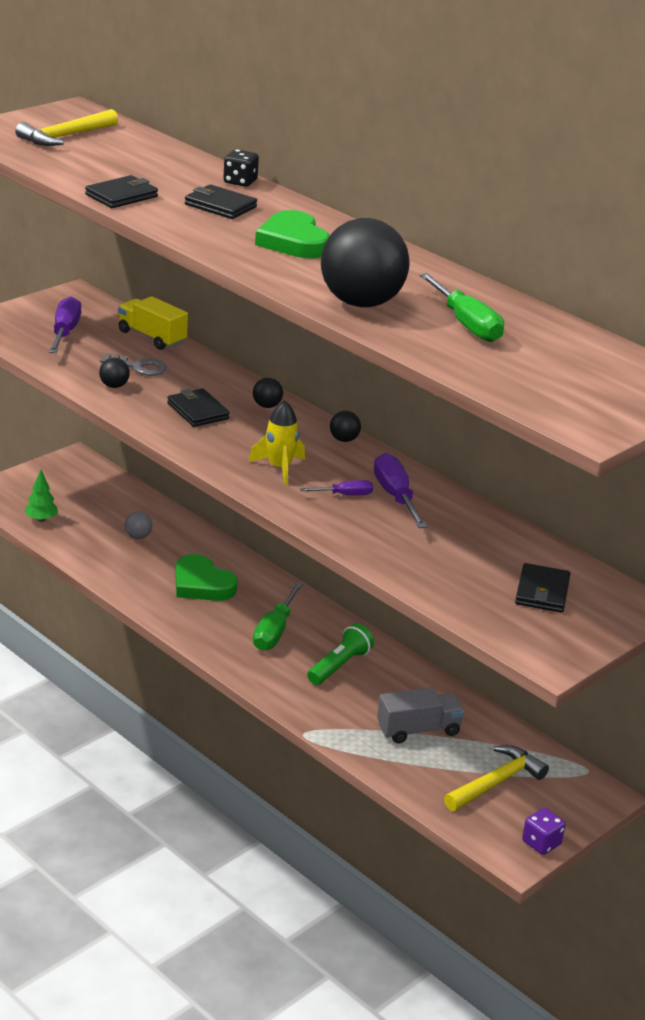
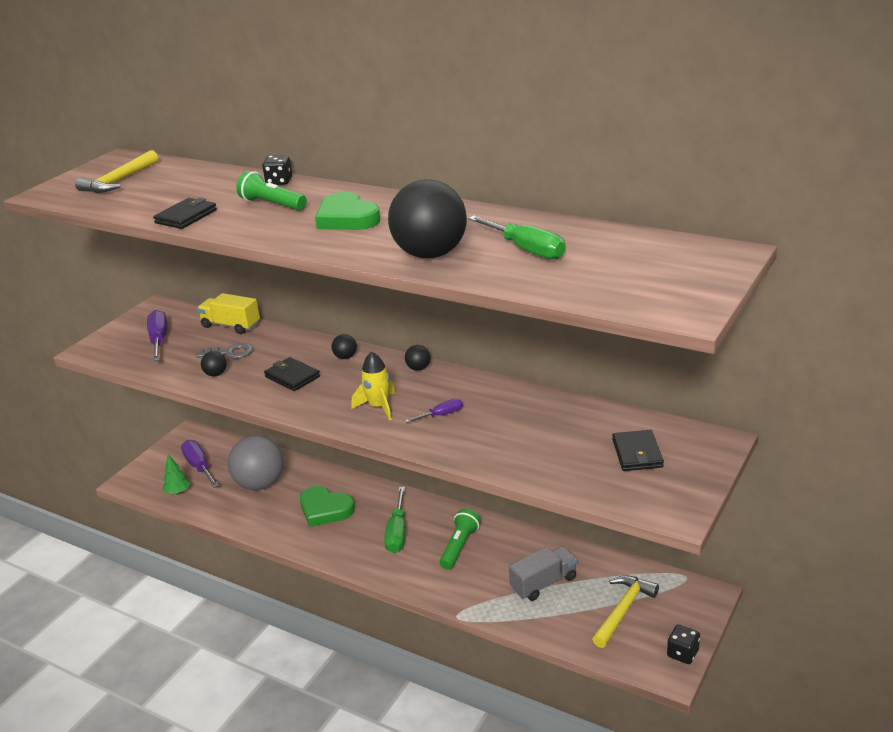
camera: 10 degrees left, 0 degrees up
grey ball [125,511,152,539] -> grey ball [228,435,284,490], size x2.42
black wallet [185,184,257,219] -> green flashlight [236,171,307,210]
purple screwdriver [374,453,427,528] -> purple screwdriver moved to [181,440,219,488]
purple dice [522,808,565,855] -> black dice [667,625,700,664]

